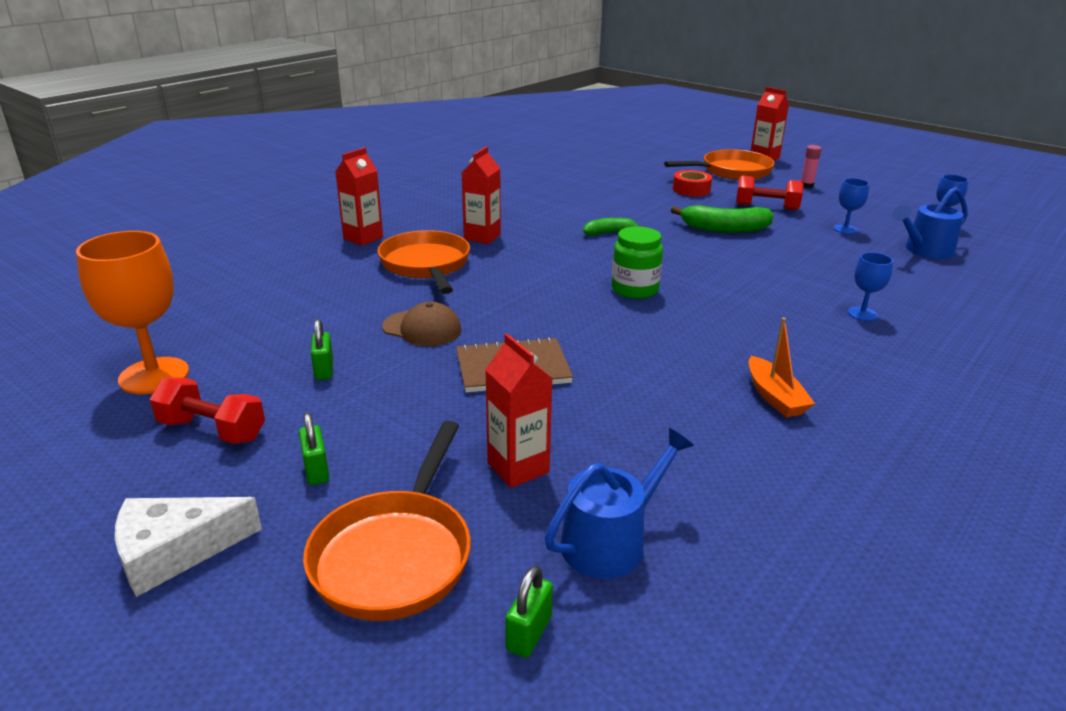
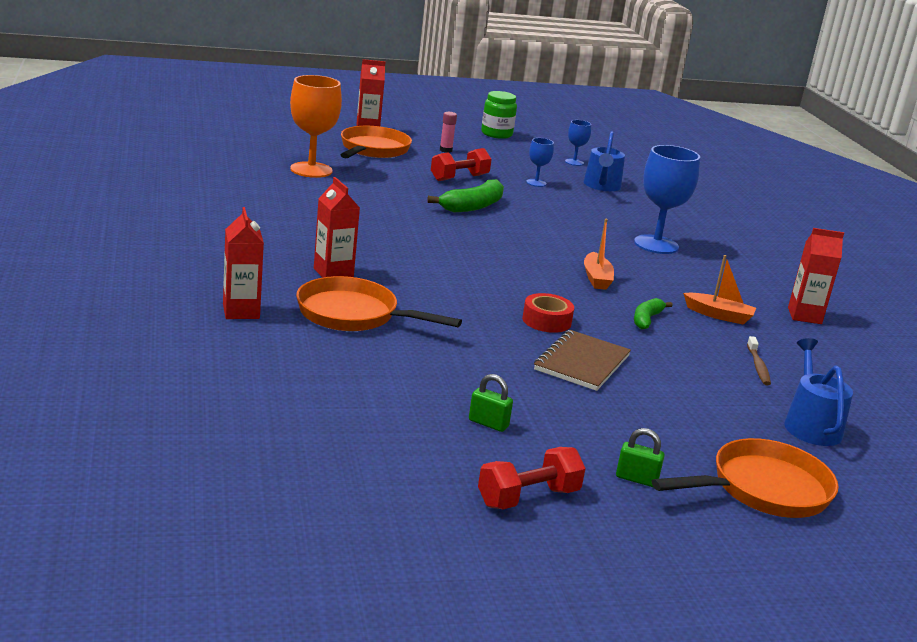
camera: 55 degrees left, 5 degrees down
orange goblet [76,231,189,394] -> orange goblet moved to [290,75,342,178]
white cheese [115,497,262,597] -> none
orange pan [303,421,471,621] -> orange pan turned 75 degrees counterclockwise [652,438,839,518]
brown cap [382,302,462,346] -> none
red carton [485,334,553,488] -> red carton moved to [788,228,844,324]
green padlock [505,565,553,658] -> none
green banana [583,218,643,235] -> green banana moved to [634,298,673,329]
green jar [612,226,663,299] -> green jar moved to [481,91,517,139]
red tape [673,170,712,197] -> red tape moved to [522,293,574,333]
blue goblet [848,252,893,321] -> blue goblet [634,145,700,254], size x1.99
none -> orange boat [584,219,614,290]
none -> brown toothbrush [747,336,771,385]

